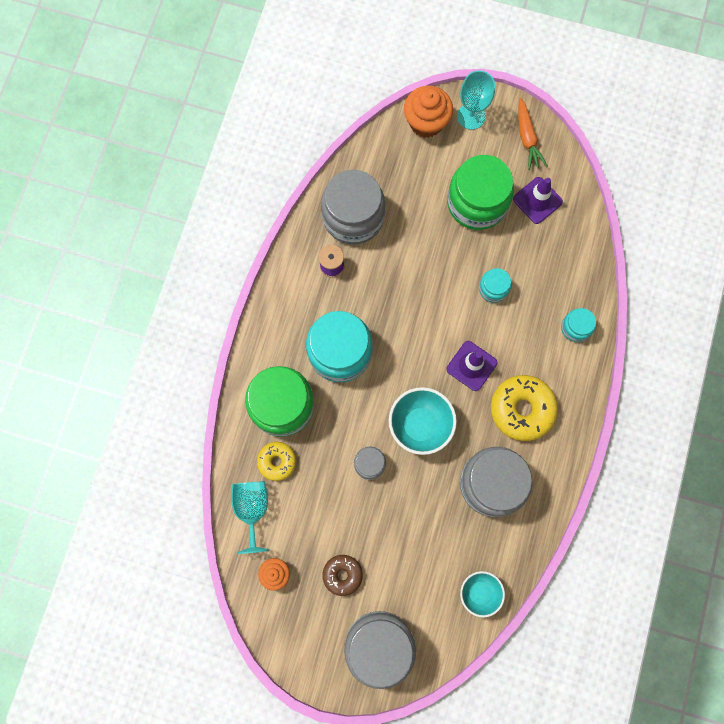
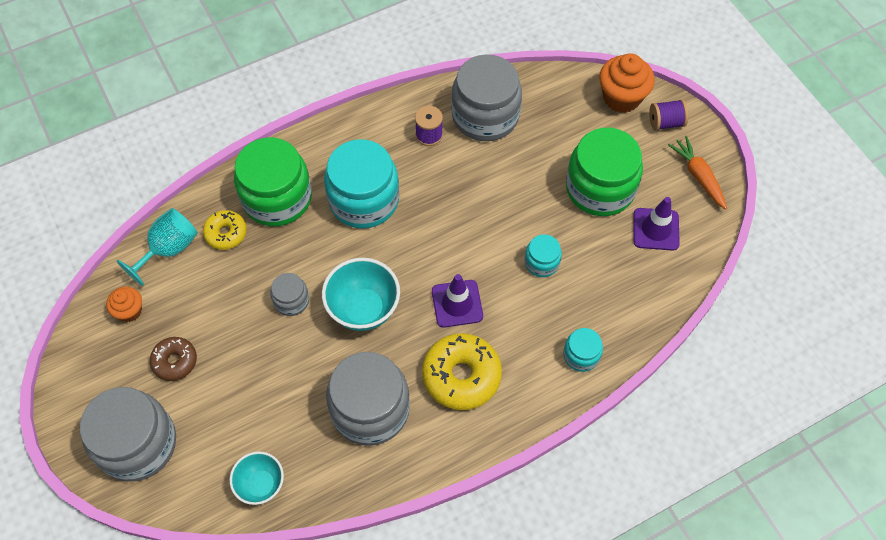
camera: 45 degrees right, 15 degrees down
turquoise goblet [457,70,495,130] -> purple spool [649,99,688,131]
orange carrot [518,98,548,170] -> orange carrot turned 120 degrees clockwise [668,136,727,210]

